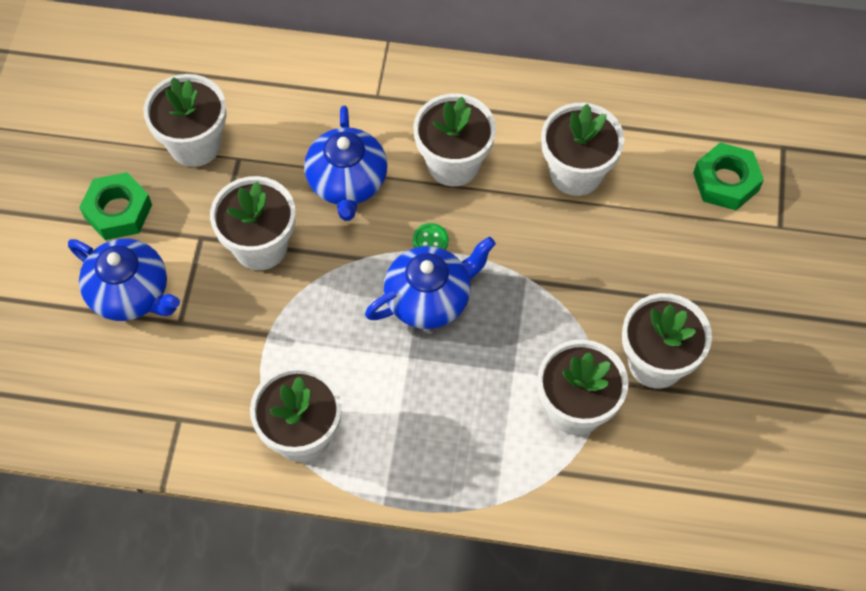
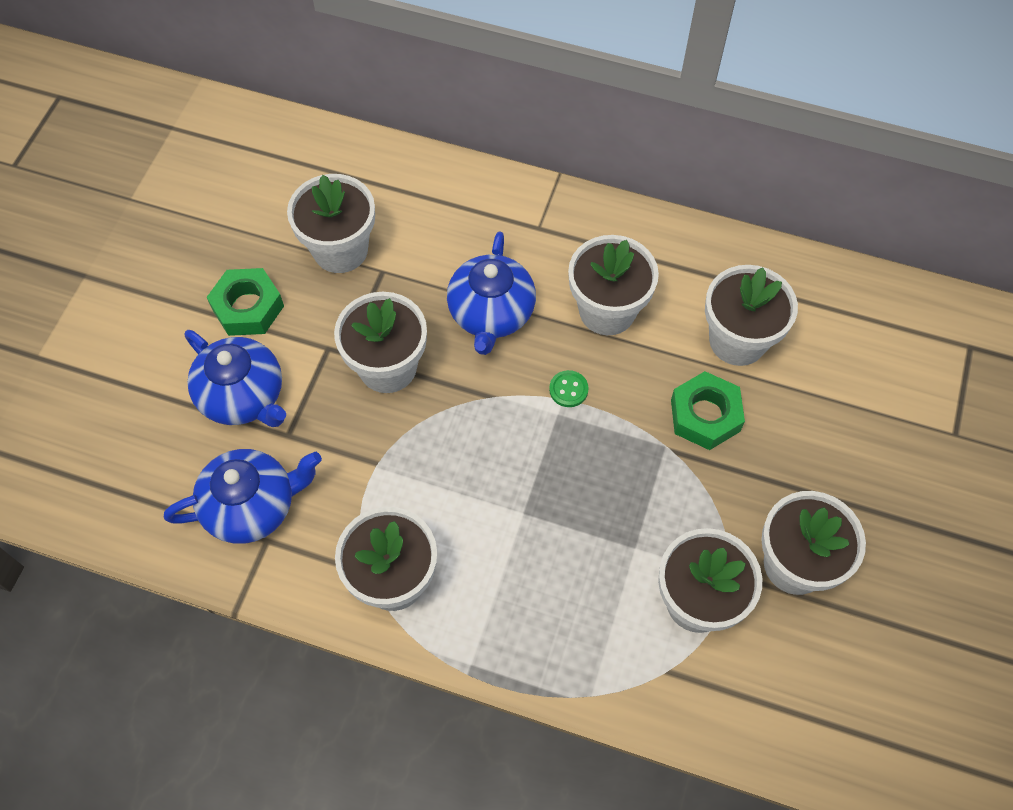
camera: 10 degrees right, 0 degrees up
blue teapot [365,237,496,329] -> blue teapot moved to [164,449,322,544]
green nut [693,142,764,210] -> green nut moved to [671,371,745,450]

